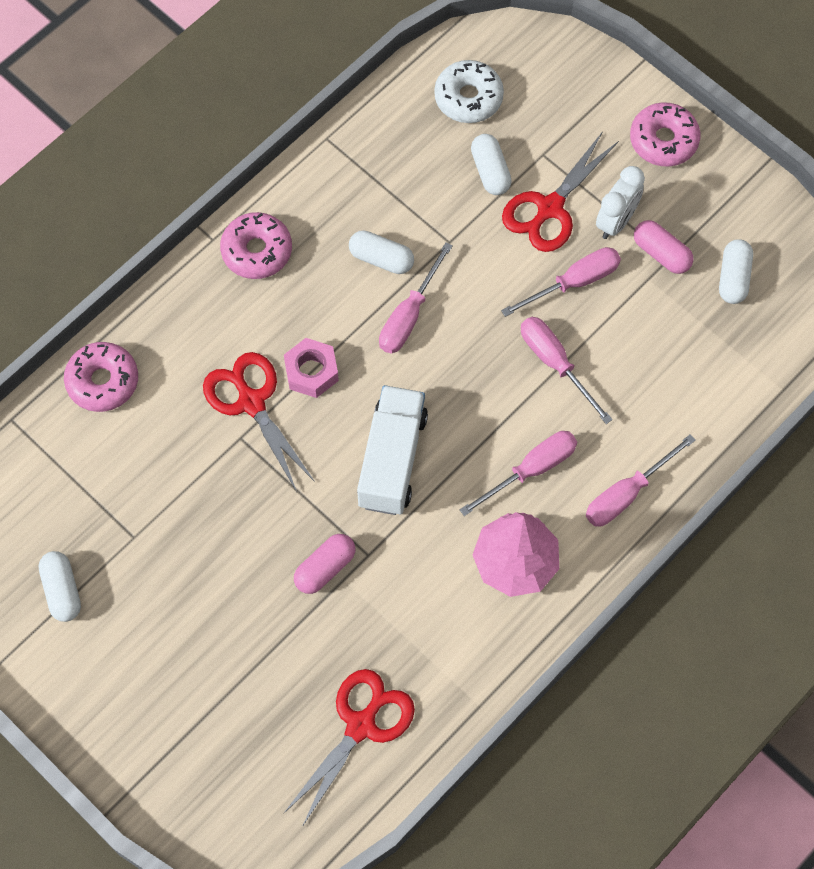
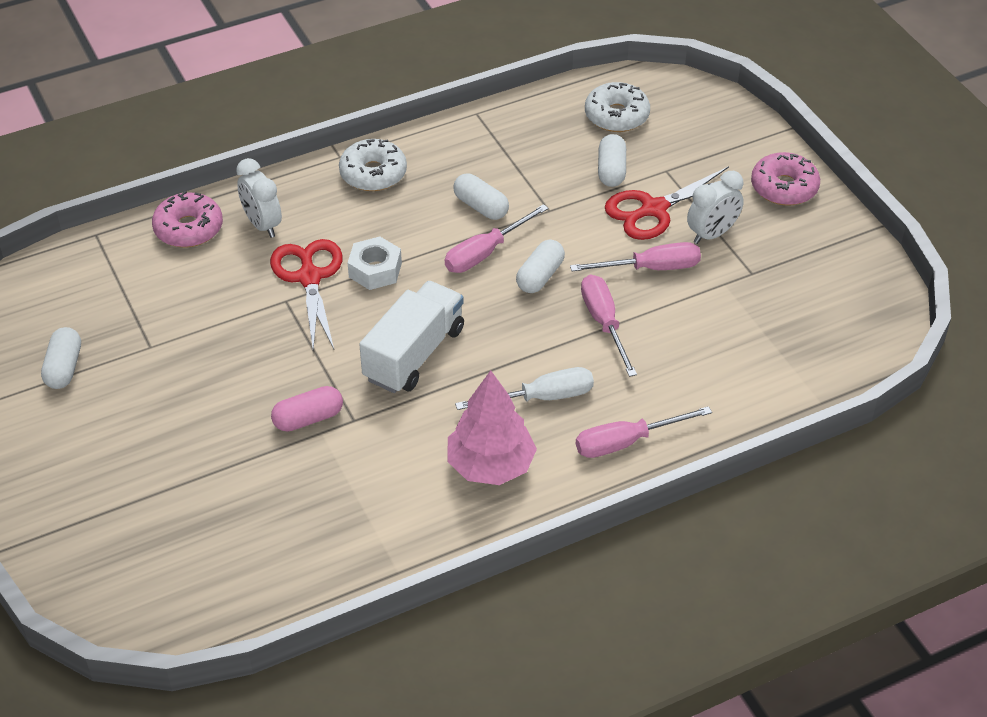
camera: 20 degrees right, 20 degrees down
pink donut [220,212,292,279] -> white donut [339,139,407,191]
red scissors [283,669,415,827] -> none
pink nut [284,338,339,398] -> white nut [348,237,402,290]
pink screwdriver [460,431,577,516] -> white screwdriver [455,367,594,410]
pink capsule [634,220,694,274] -> none
white capsule [719,239,753,304] -> white capsule moved to [516,240,565,293]
none -> white clock [236,158,282,238]

